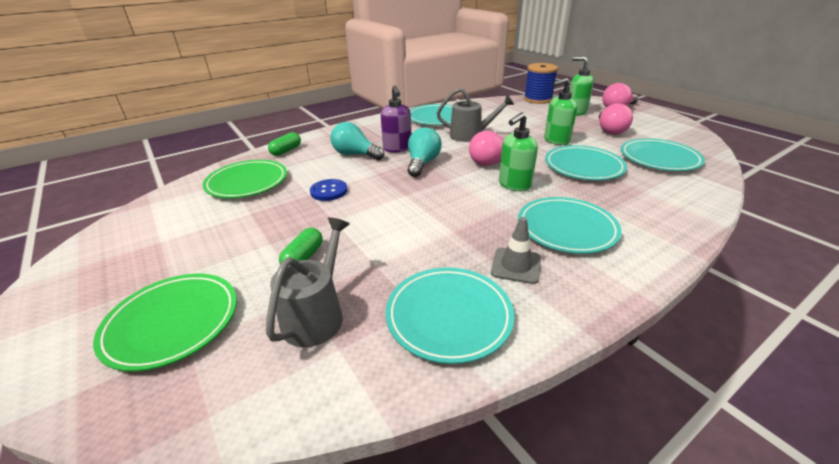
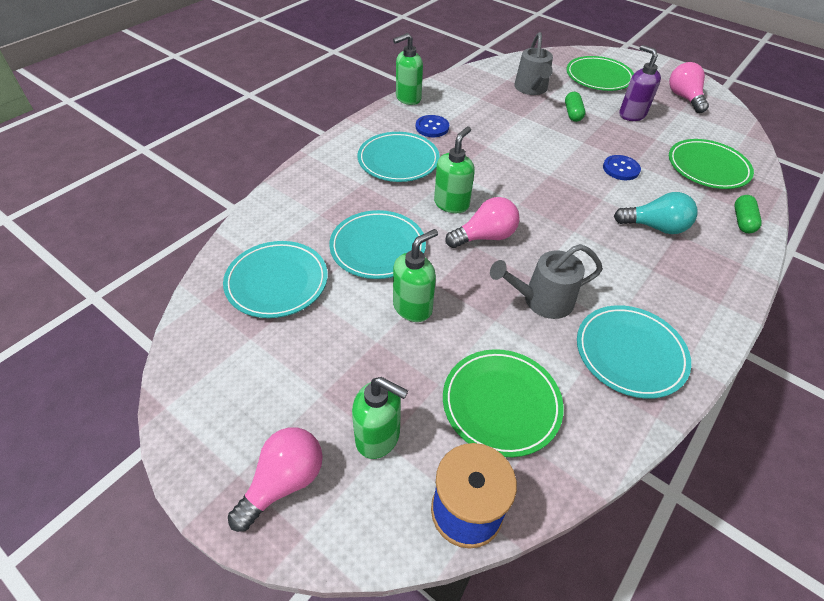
camera: 160 degrees right, 15 degrees up
purple soap dispenser [381,85,411,153] -> purple soap dispenser moved to [619,45,661,121]
turquoise plate [386,267,514,364] -> none
turquoise light bulb [408,127,442,177] -> none
grey traffic cone [491,217,541,284] -> blue button [416,115,449,137]
pink light bulb [599,103,633,135] -> pink light bulb moved to [669,62,709,113]
none -> green soap dispenser [393,33,423,105]
none -> green plate [443,349,564,457]

